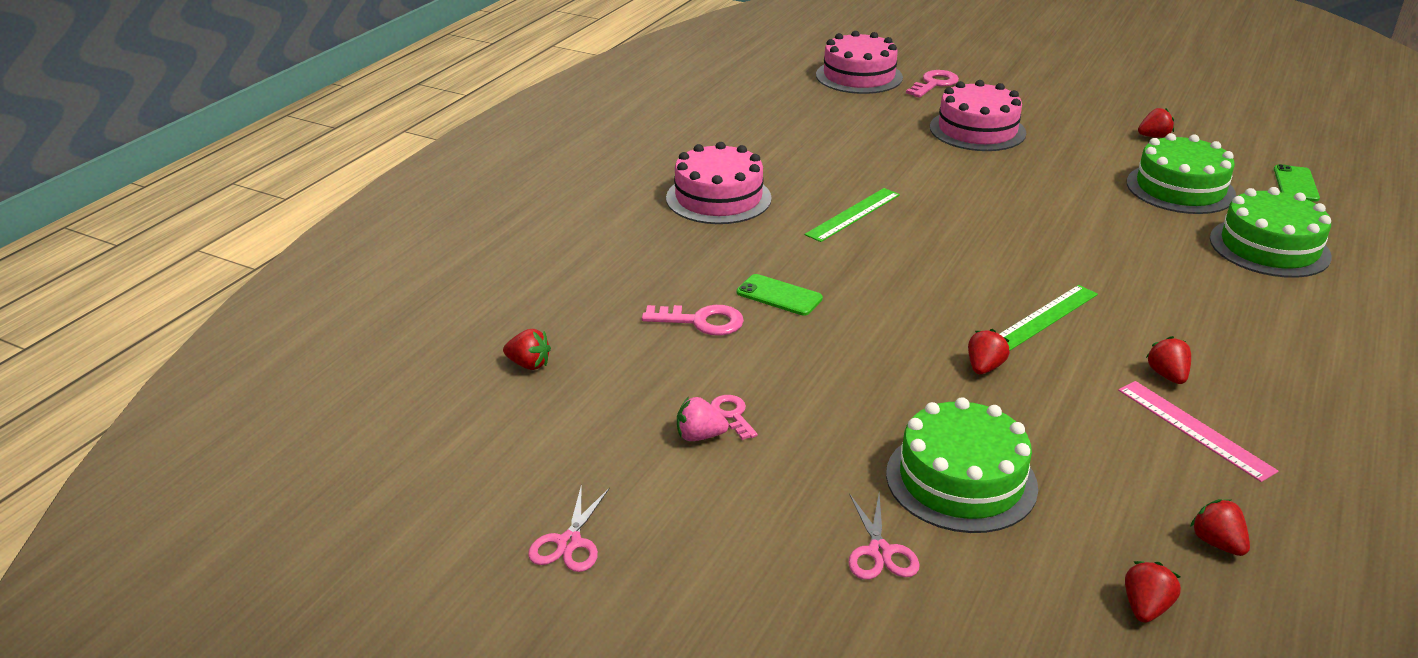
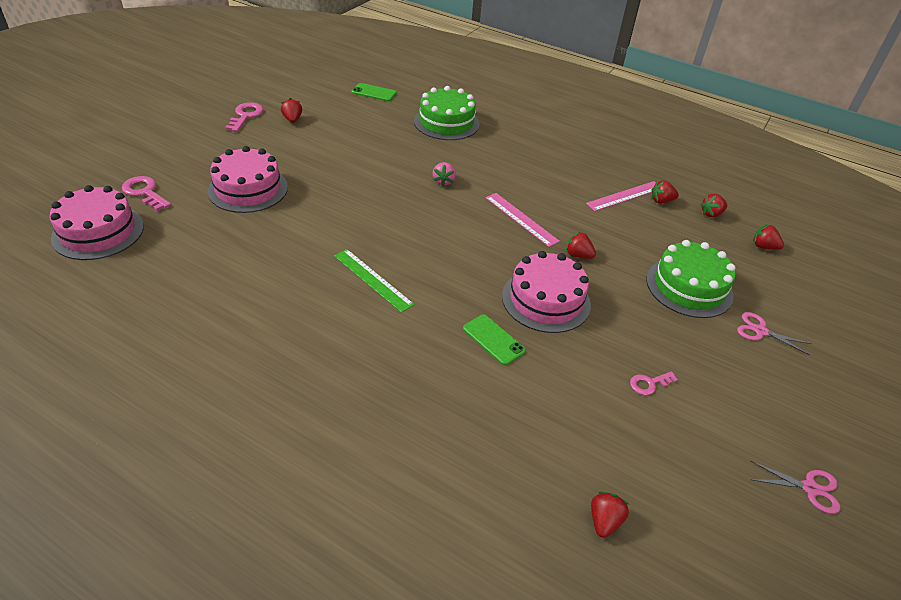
camera: 90 degrees left, 10 degrees up
pink key [642,305,744,336] -> pink key moved to [225,102,263,132]
pink cake [666,142,772,224] -> pink cake moved to [502,251,591,333]
pink strawberry [677,397,729,441] -> pink strawberry moved to [433,162,456,186]
green phone [737,274,823,316] -> green phone turned 75 degrees counterclockwise [463,315,526,365]
pink scissors [848,494,920,580] -> pink scissors turned 150 degrees counterclockwise [737,312,811,355]
green ruler [1000,285,1098,350] -> pink ruler [485,193,560,247]
green cake [1127,133,1236,214] -> none
red strawberry [1146,336,1191,384] -> red strawberry moved to [652,180,679,204]

